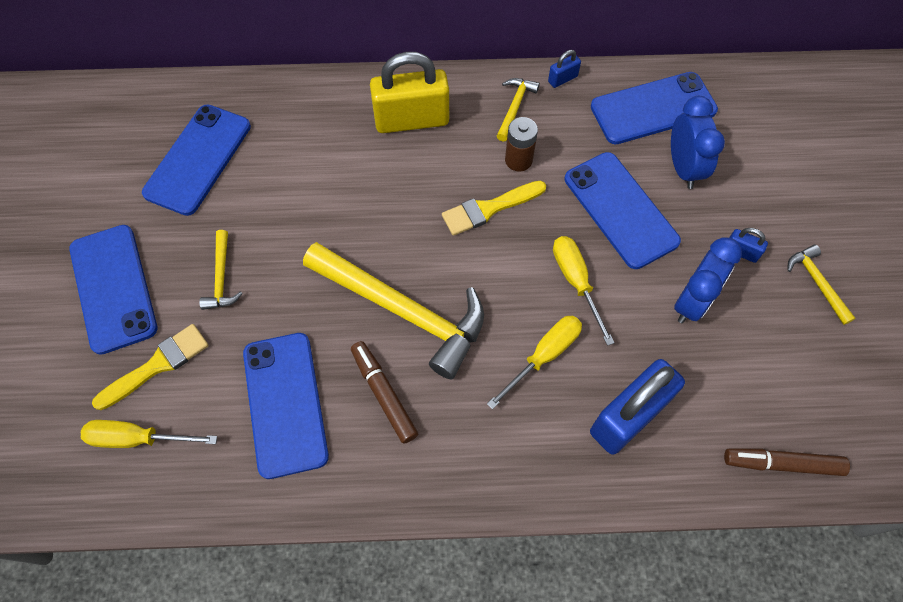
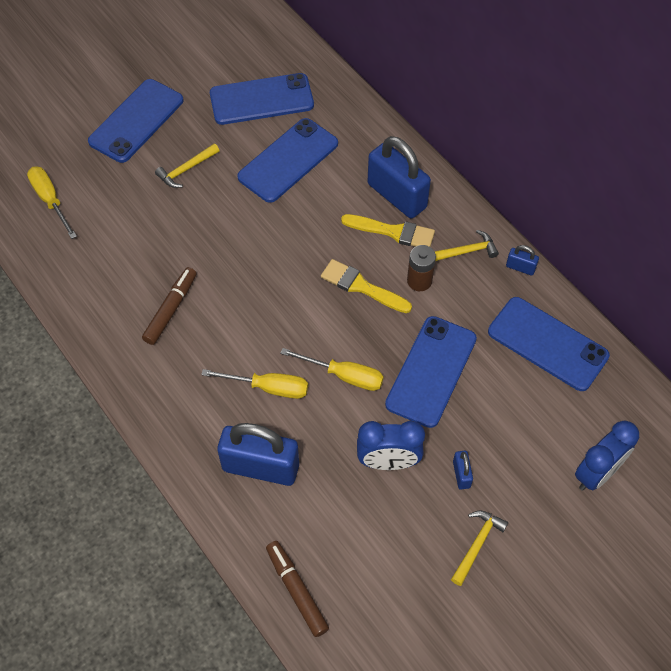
camera: 55 degrees right, 5 degrees down
yellow brush [92,324,209,410] -> yellow brush moved to [341,214,435,247]
blue phone [243,333,329,479] -> blue phone moved to [237,118,338,203]
yellow hammer [303,242,484,379] -> none
yellow padlock [370,52,449,133] -> blue padlock [368,136,431,218]
yellow screwdriver [553,236,615,346] -> yellow screwdriver turned 75 degrees clockwise [280,348,384,391]
blue clock [671,96,725,189] -> blue clock moved to [575,420,639,491]

